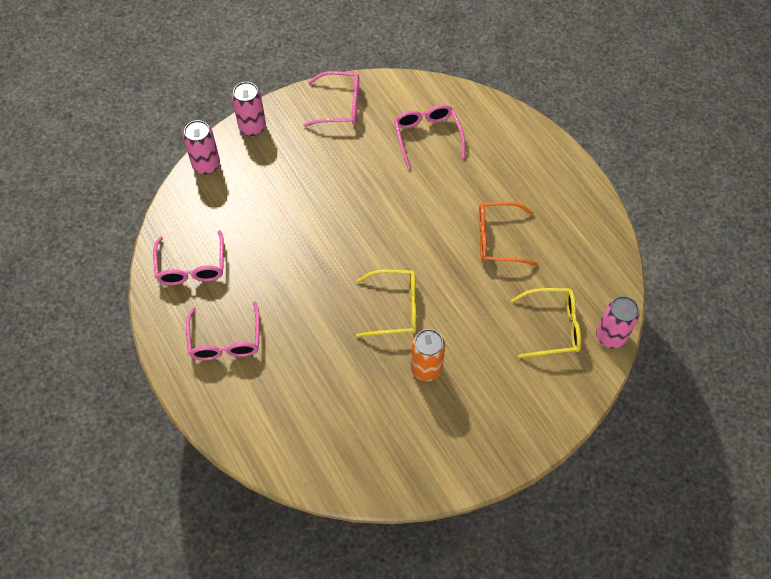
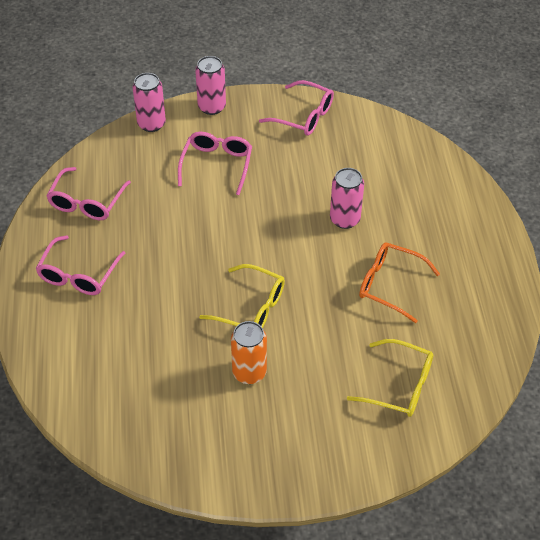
camera: 25 degrees right, 10 degrees down
pink glasses [394,104,465,169] -> pink glasses moved to [178,132,252,195]
pink can [596,296,640,349] -> pink can moved to [330,168,364,229]

